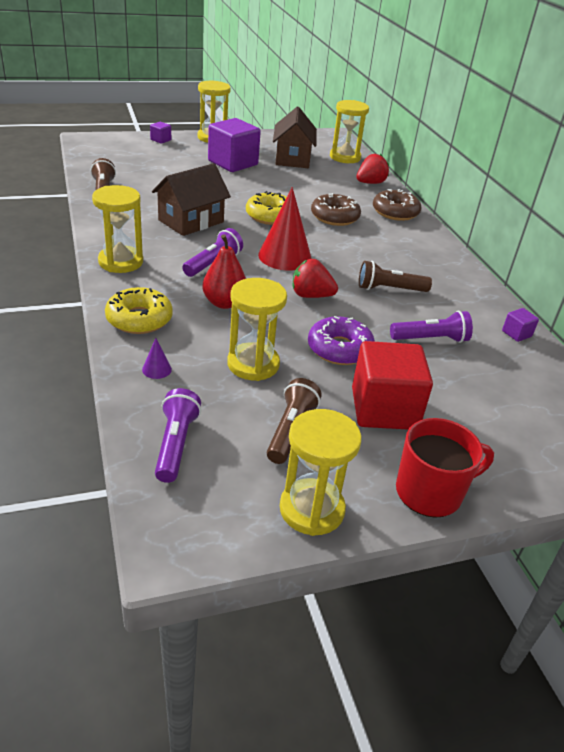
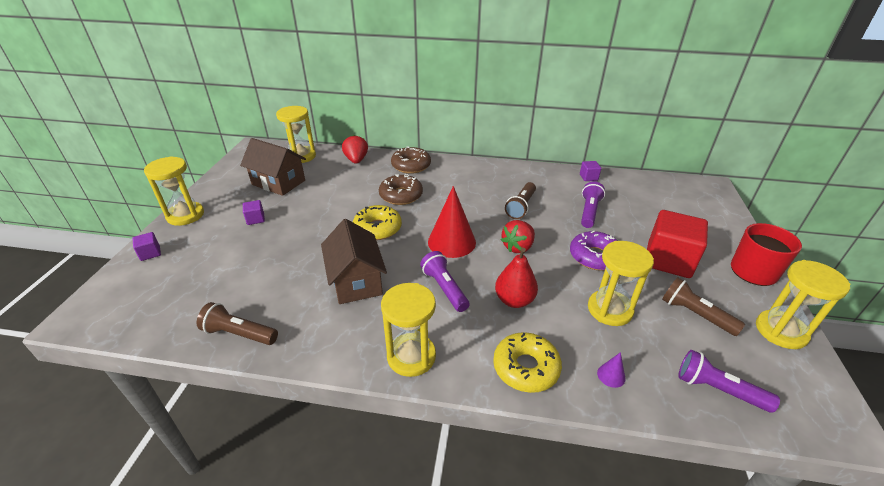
camera: 60 degrees left, 0 degrees up
purple cube [208,118,261,172] -> purple cube [243,200,265,225], size x0.43

